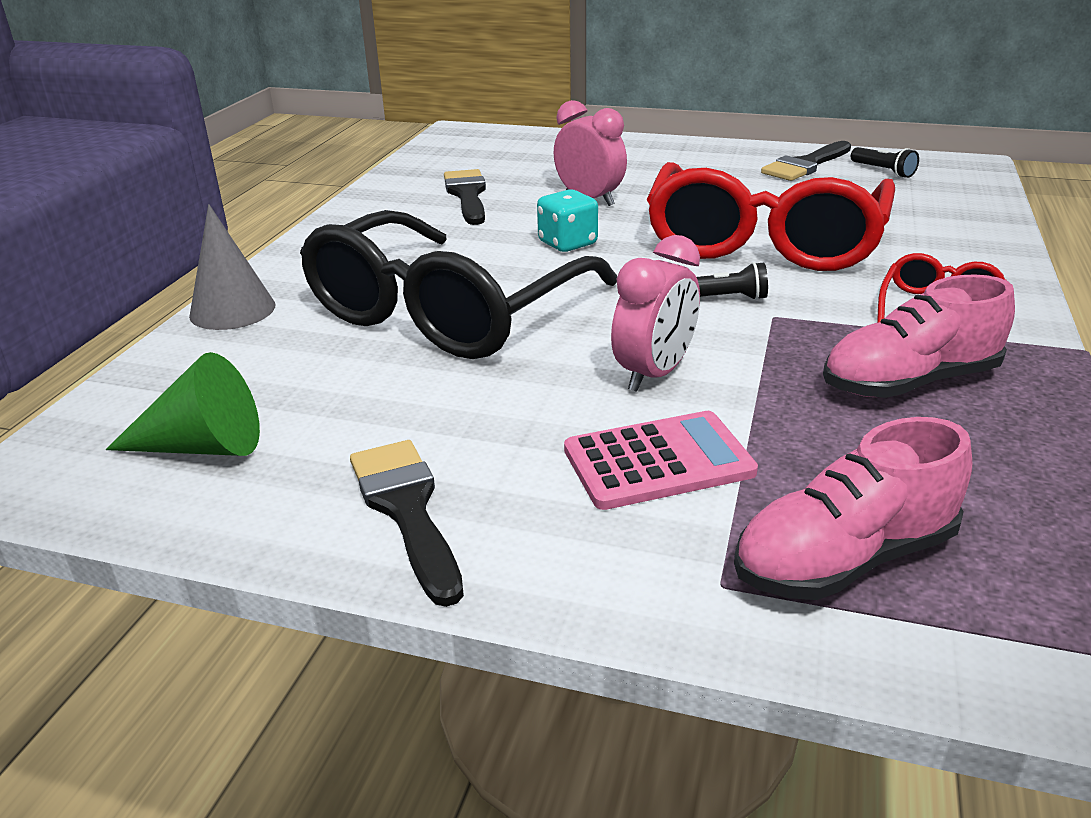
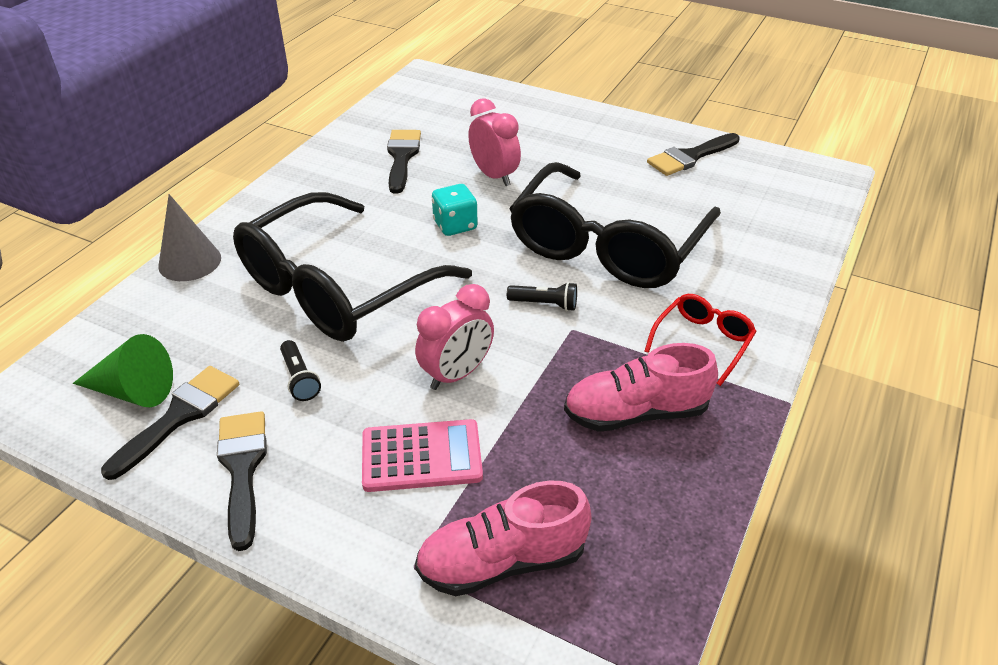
camera: 10 degrees right, 10 degrees up
red glasses [647,162,895,271] -> black glasses [509,162,721,288]
black flashlight [851,147,919,178] -> black flashlight moved to [280,340,321,401]
none -> black brush [101,366,239,480]

